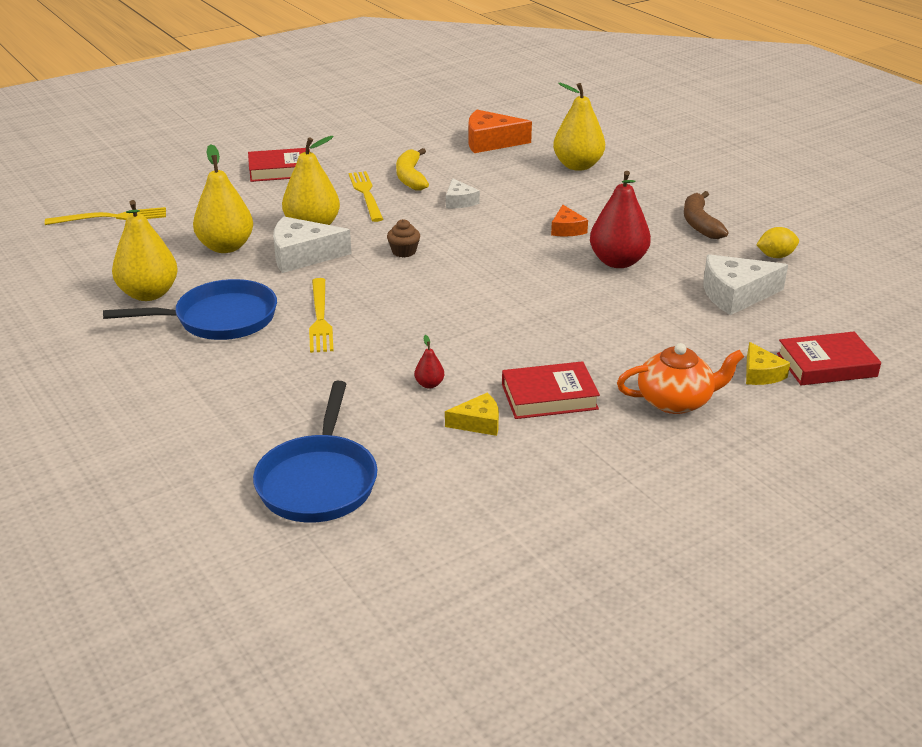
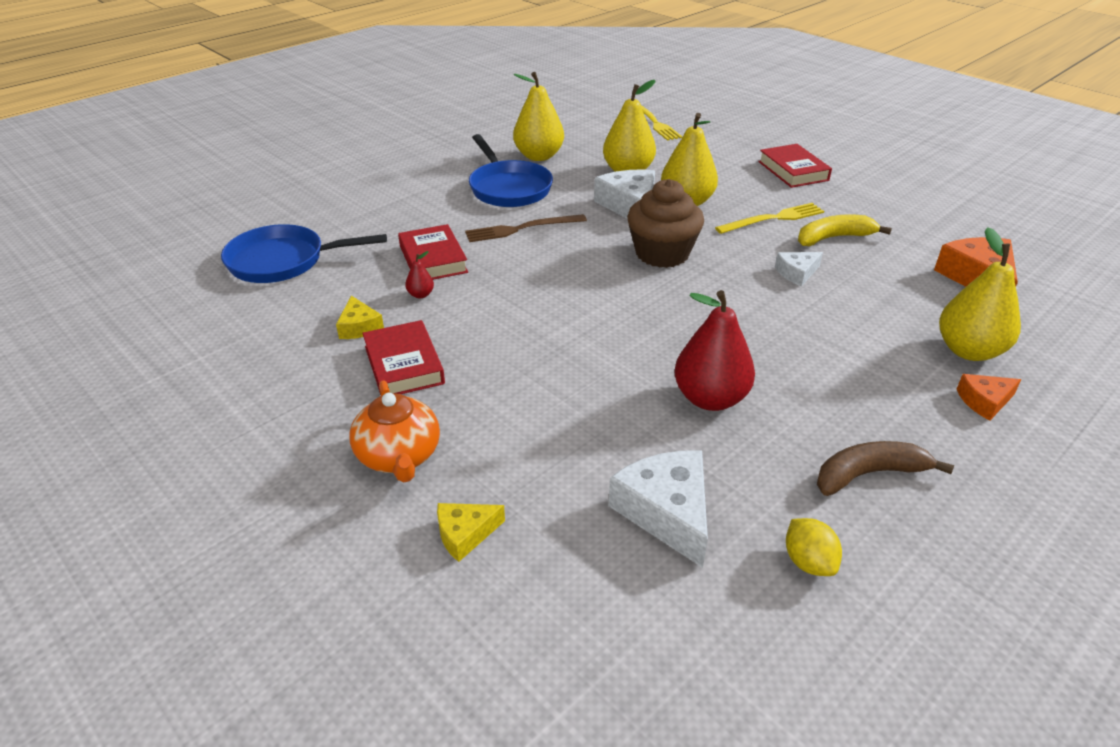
camera: 80 degrees right, 5 degrees up
yellow fork [309,278,334,353] -> brown fork [465,214,587,242]
brown cupcake [387,219,420,258] -> brown cupcake [627,179,704,268], size x2.16
orange cheese [551,205,588,237] -> orange cheese moved to [957,374,1021,421]
red book [777,332,881,385] -> red book moved to [398,224,468,280]

